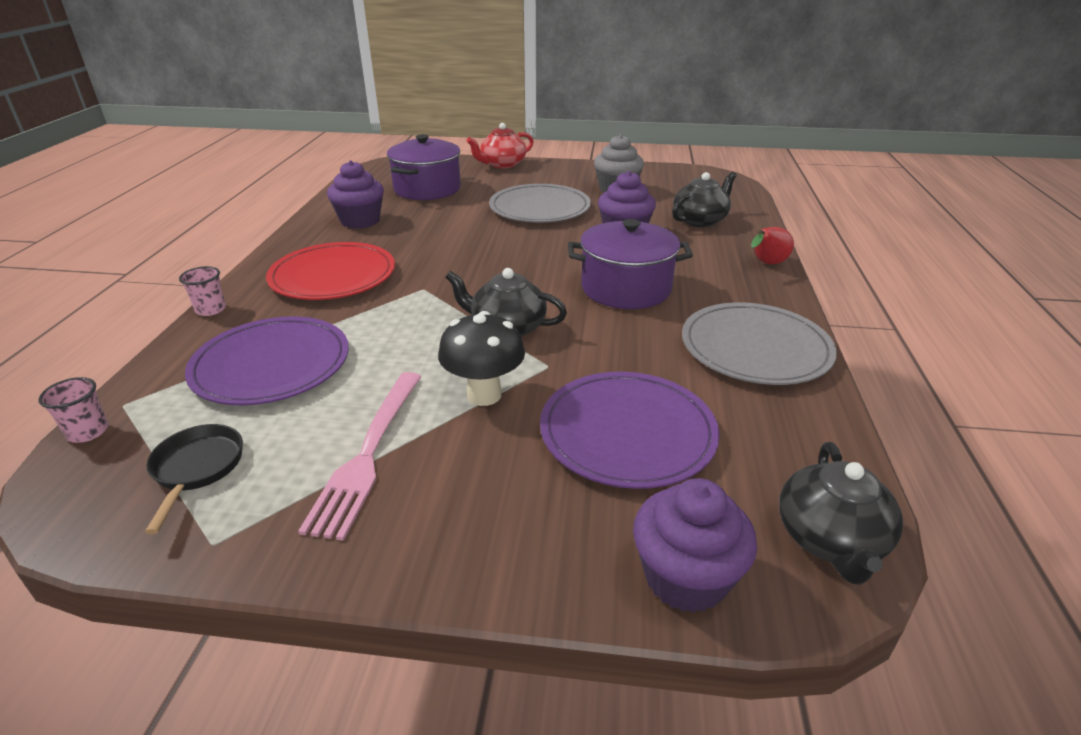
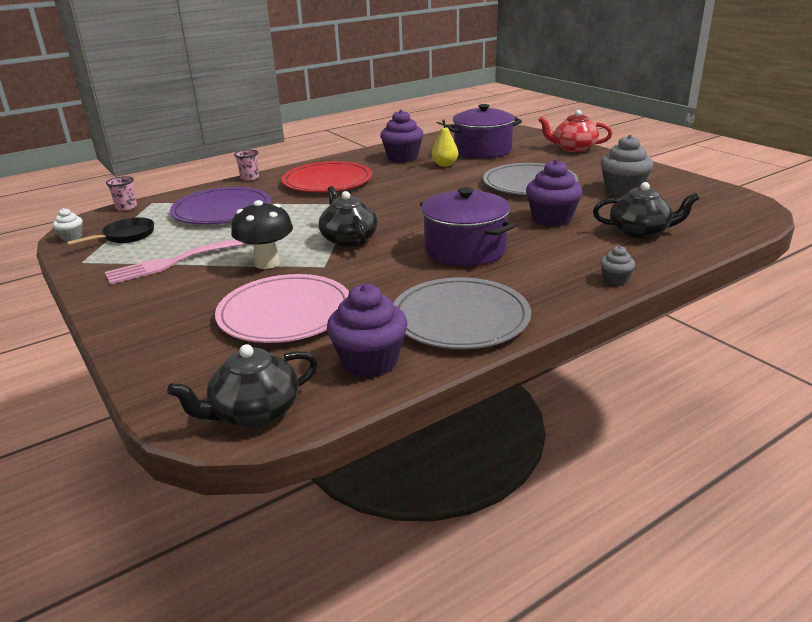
camera: 50 degrees right, 5 degrees down
purple plate [540,371,720,489] -> pink plate [215,274,349,343]
purple cupcake [633,478,757,613] -> purple cupcake moved to [327,284,408,378]
red pear [751,227,794,264] -> grey cupcake [600,246,635,285]
none -> white cupcake [53,208,83,241]
none -> yellow pear [431,119,458,167]

